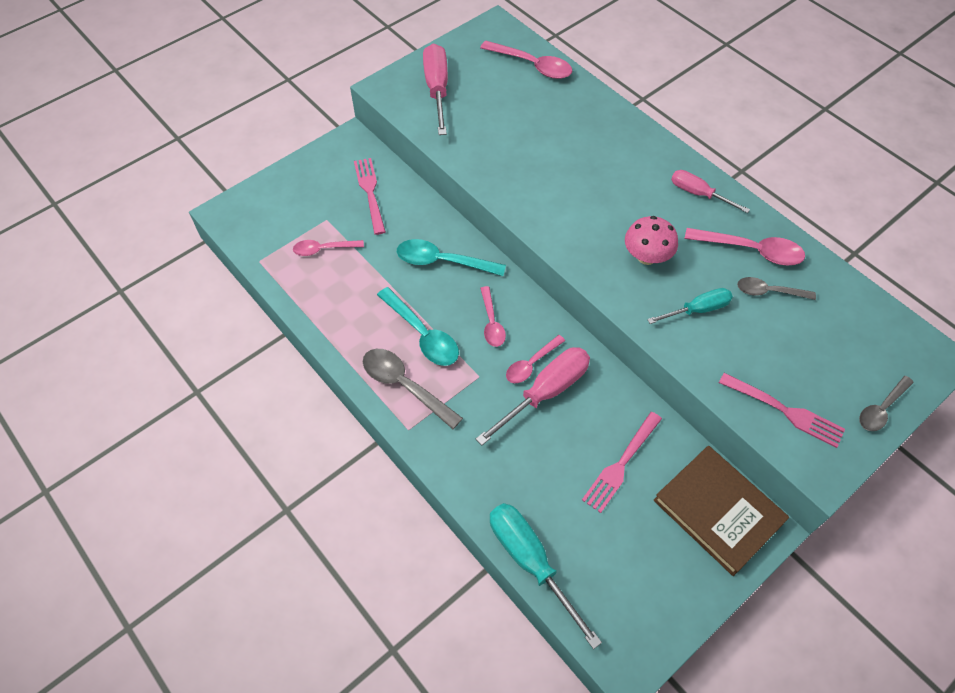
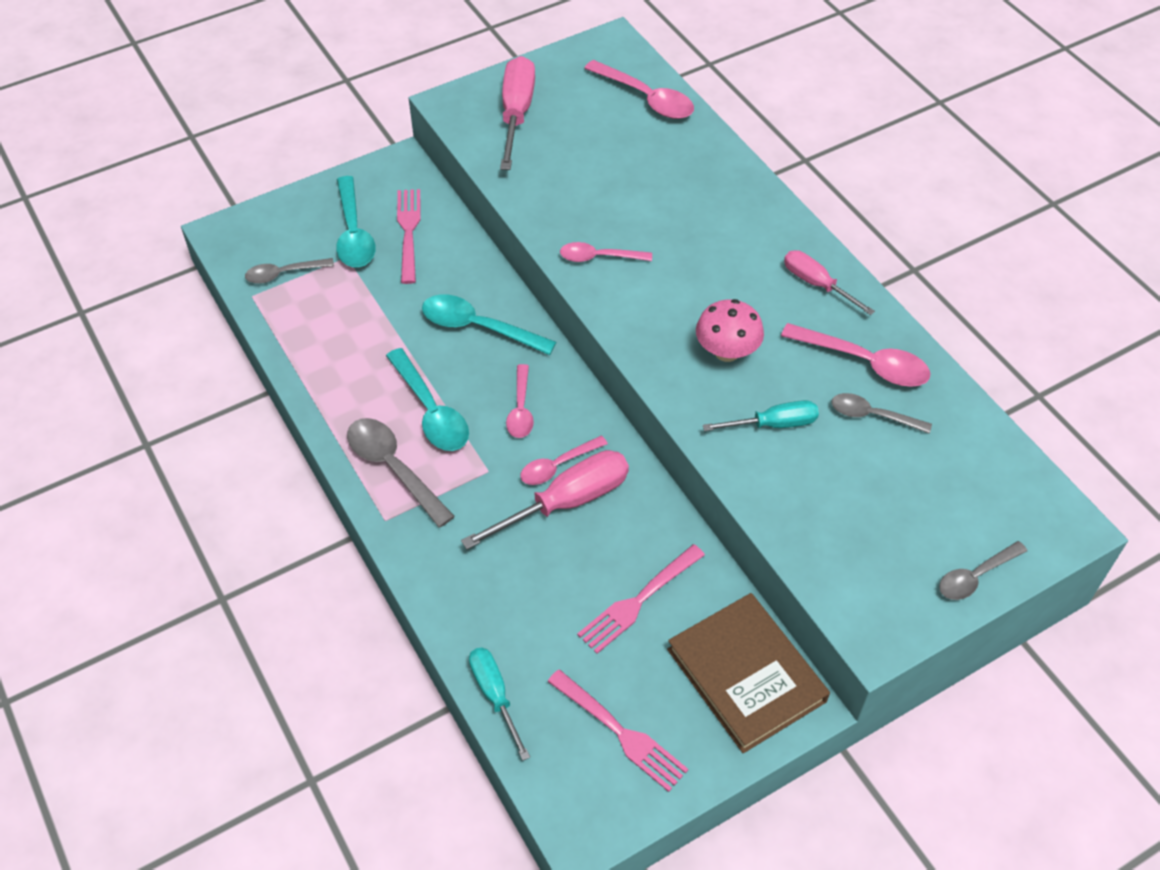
camera: 10 degrees right, 5 degrees down
pink spoon [293,240,364,256] -> pink spoon moved to [560,242,652,262]
turquoise screwdriver [490,503,602,649] -> turquoise screwdriver [469,648,530,760], size x0.62
pink fork [719,373,845,448] -> pink fork moved to [547,669,688,792]
none -> grey spoon [245,258,334,284]
none -> turquoise spoon [336,176,376,267]

